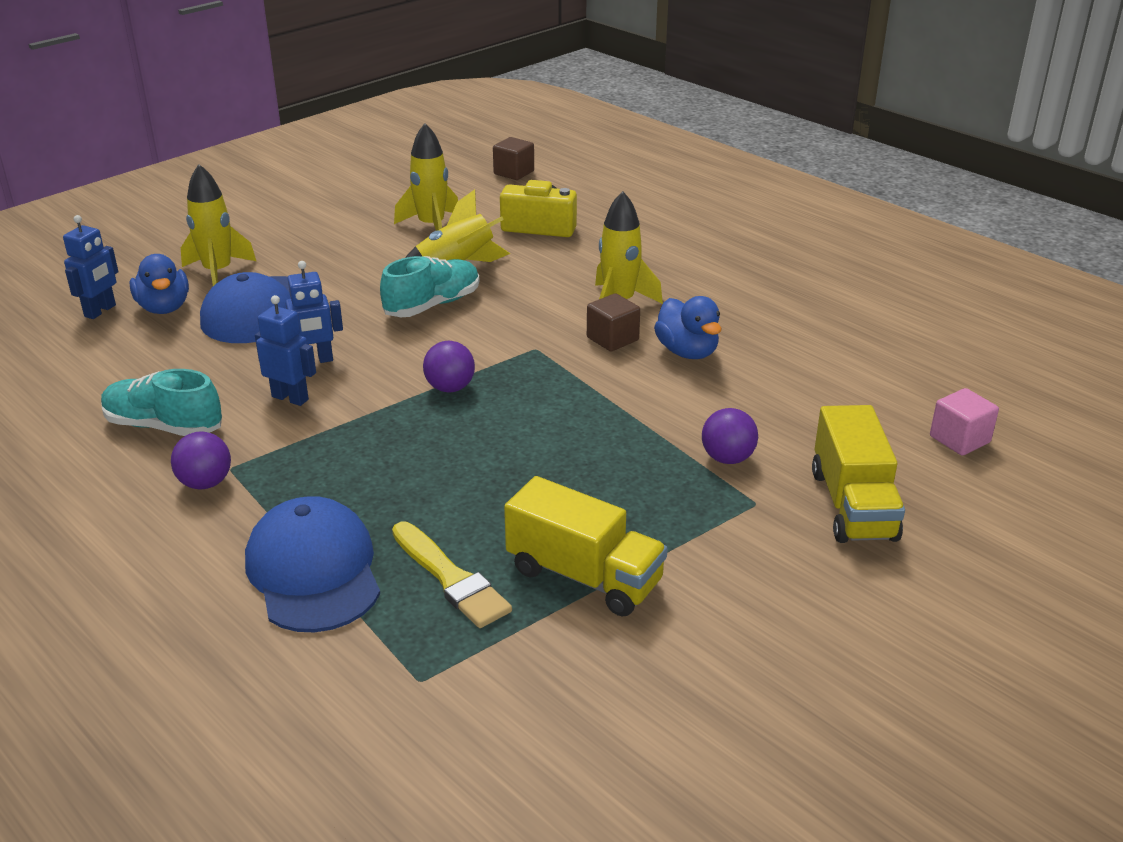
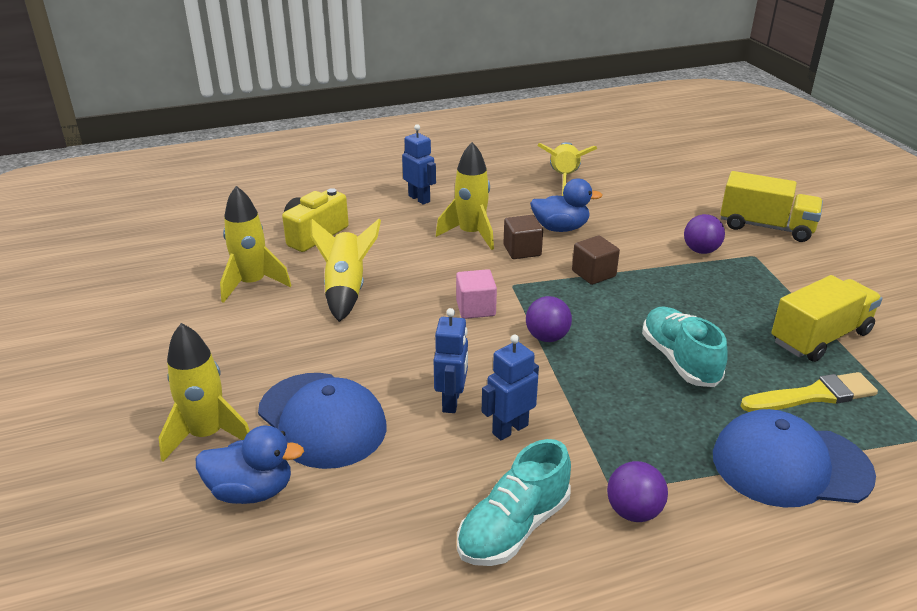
camera: 65 degrees left, 0 degrees up
blue robot [63,215,118,319] -> blue robot moved to [402,124,436,205]
turquoise shoe [380,256,480,317] -> turquoise shoe moved to [642,307,728,387]
brown cube [493,137,534,180] -> brown cube moved to [572,236,620,285]
pink cube [930,388,999,455] -> pink cube moved to [456,269,497,319]
none -> yellow rocket [537,142,597,196]

